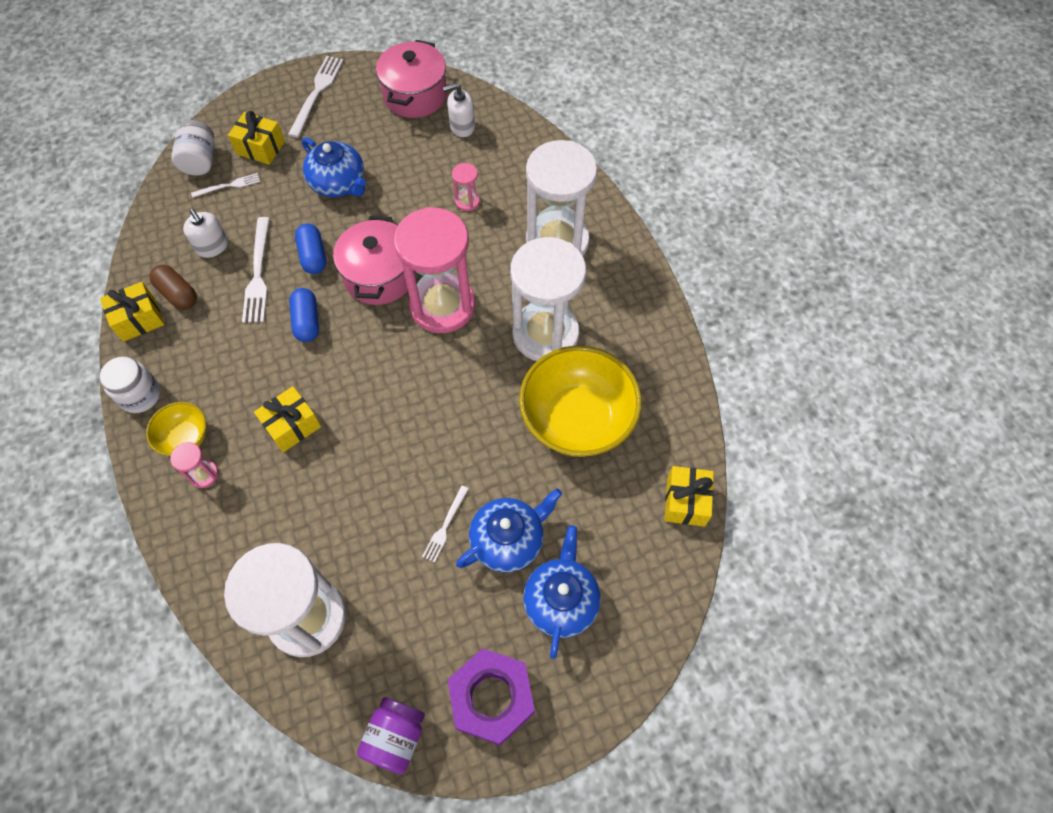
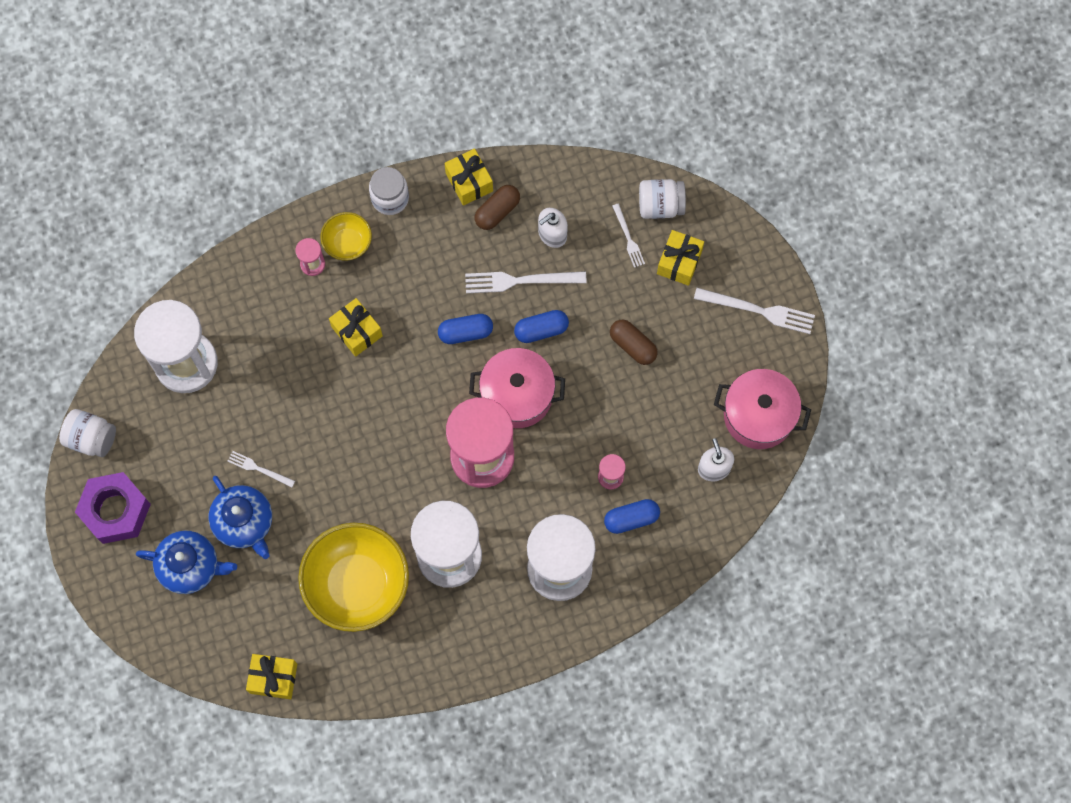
camera: 90 degrees right, 10 degrees up
blue teapot [302,137,366,197] -> brown capsule [610,319,658,365]
purple jar [357,697,425,774] -> white jar [59,409,116,457]
none -> blue capsule [604,499,660,534]

